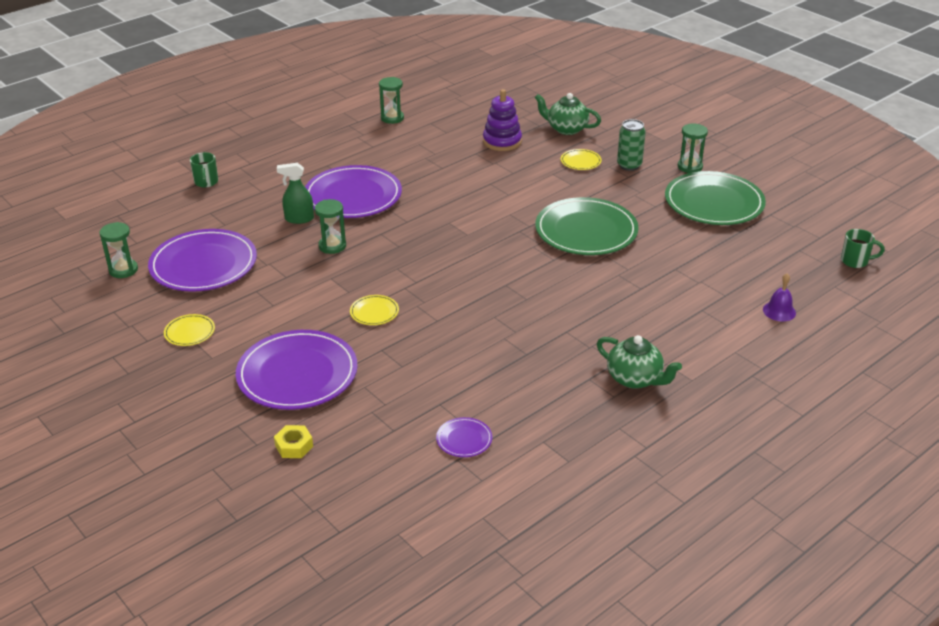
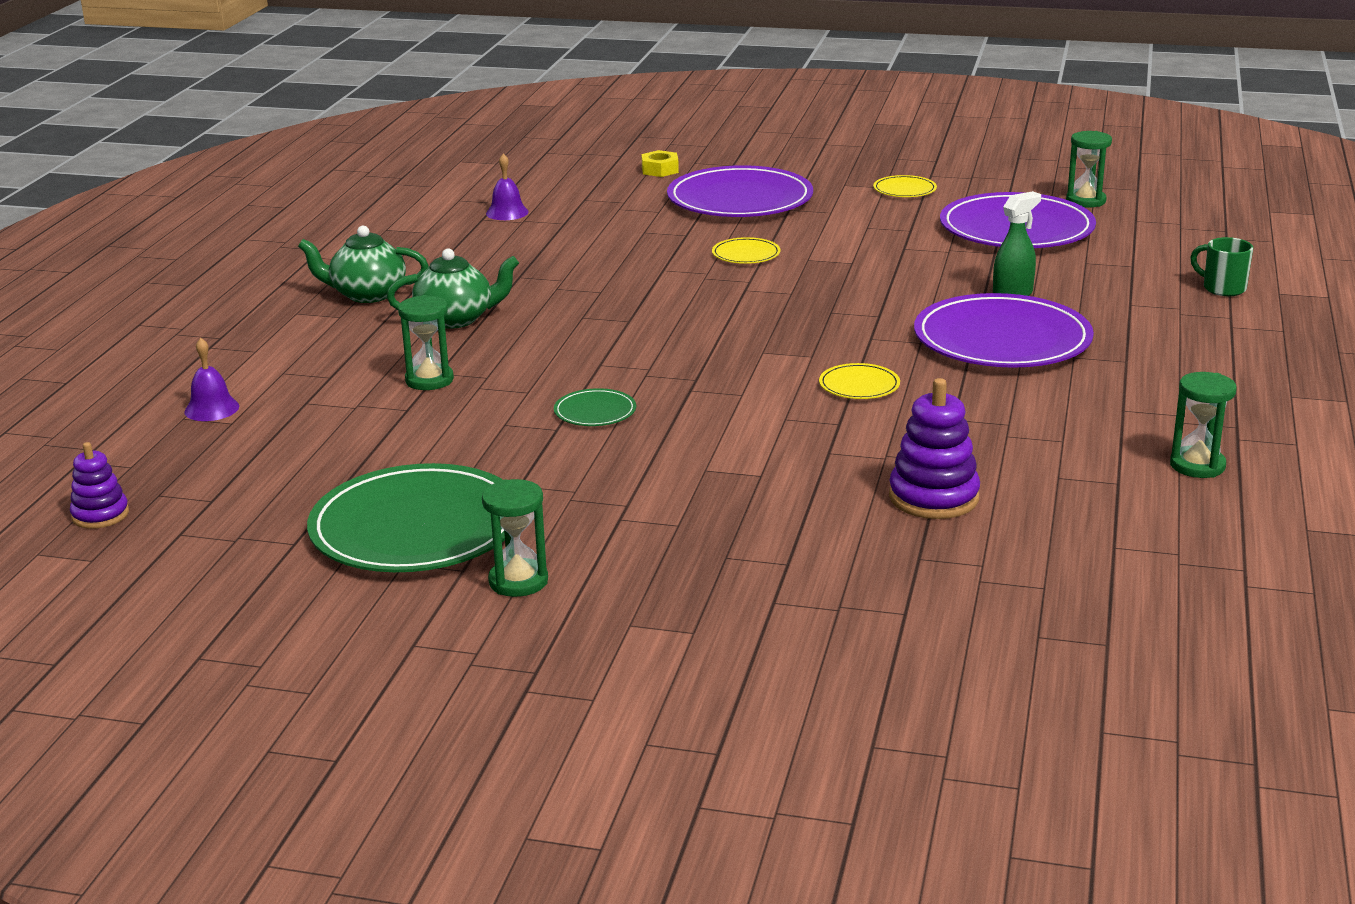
camera: 145 degrees right, 10 degrees down
green hourglass [315,199,346,254] -> green hourglass moved to [398,295,454,390]
purple plate [436,417,492,457] -> purple bell [486,154,529,220]
green teapot [535,93,601,135] -> green teapot moved to [387,249,519,329]
green plate [535,197,639,255] -> green plate [554,388,636,426], size x0.44
yellow plate [561,149,601,170] -> yellow plate moved to [819,363,900,399]
green can [617,119,646,171] -> none
green mug [841,229,885,268] -> purple stacking toy [70,442,129,529]

